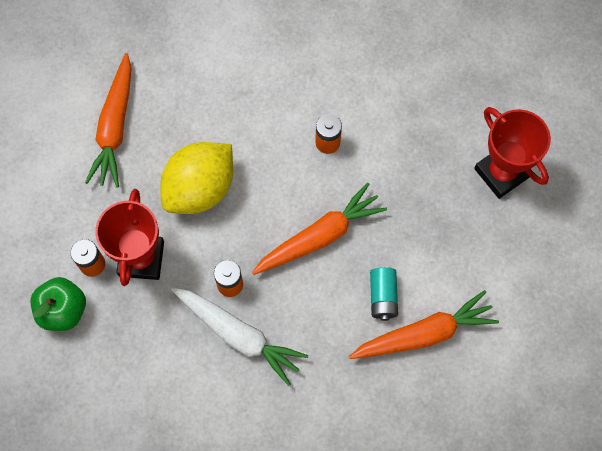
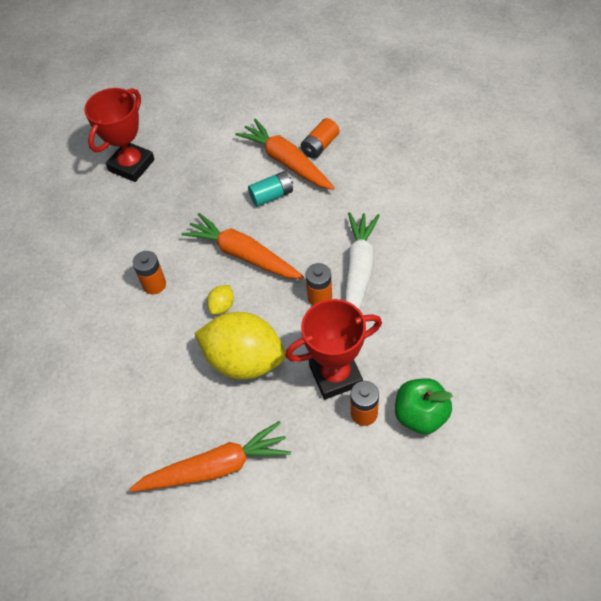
camera: 110 degrees left, 15 degrees down
none -> yellow lemon [207,285,234,315]
none -> orange battery [301,118,339,159]

